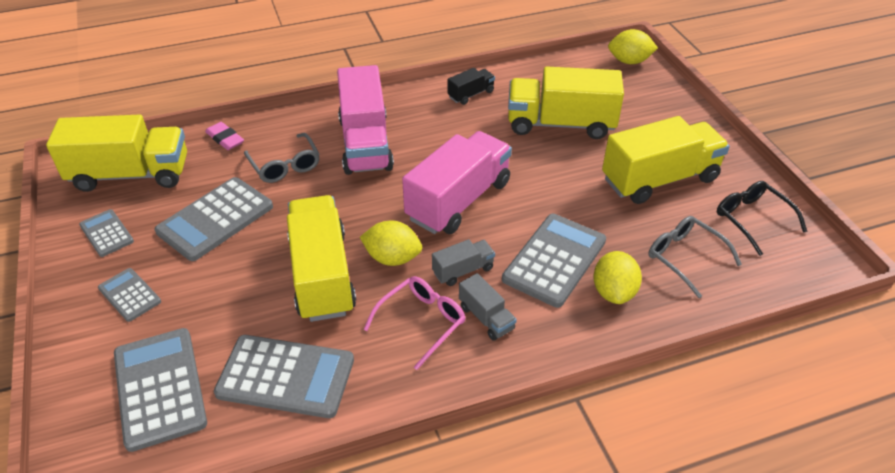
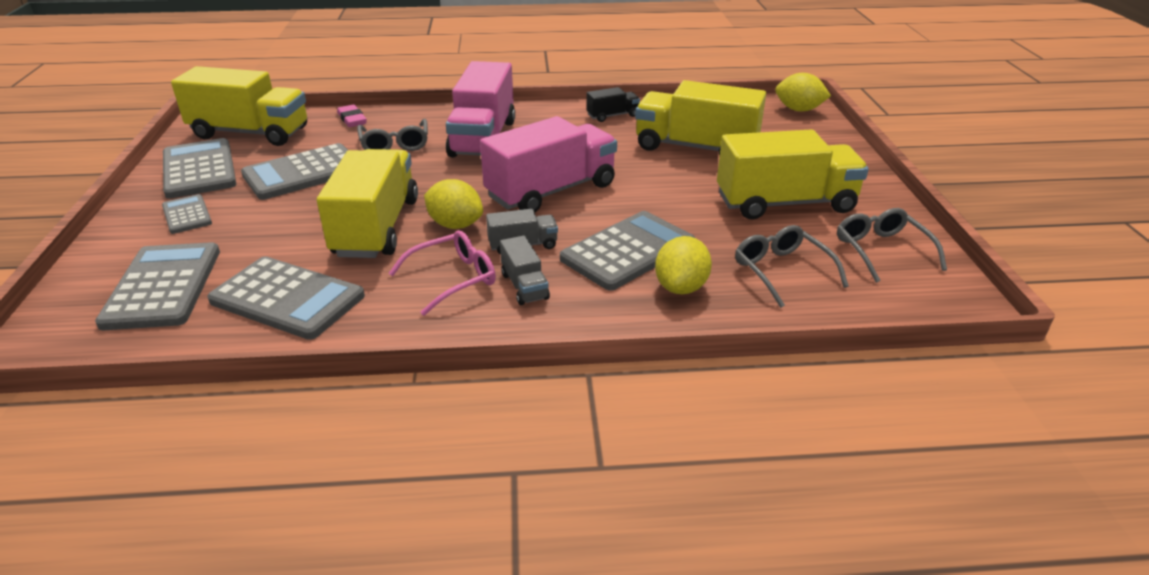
camera: 15 degrees right, 10 degrees down
grey calculator [79,209,134,257] -> grey calculator [163,138,236,199], size x1.83
black glasses [717,181,808,256] -> grey glasses [837,208,947,283]

